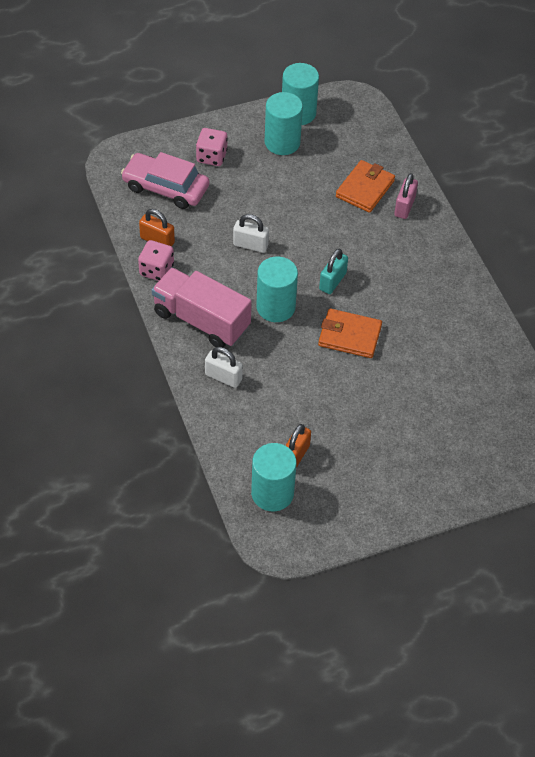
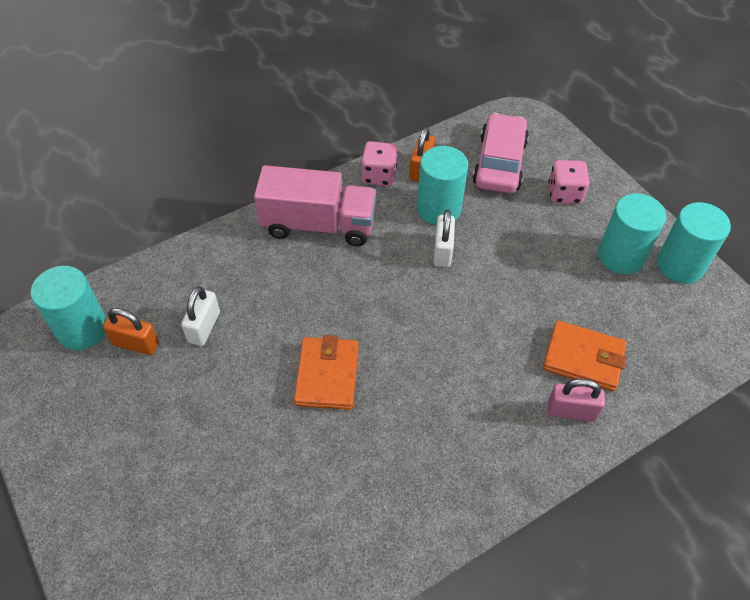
camera: 80 degrees right, 0 degrees up
pink truck [152,268,252,348] -> pink truck turned 75 degrees clockwise [254,165,376,246]
white padlock [205,347,243,388] -> white padlock moved to [181,286,220,346]
turquoise cylinder [256,257,298,322] -> turquoise cylinder moved to [417,146,468,225]
turquoise padlock [319,249,348,294] -> none

